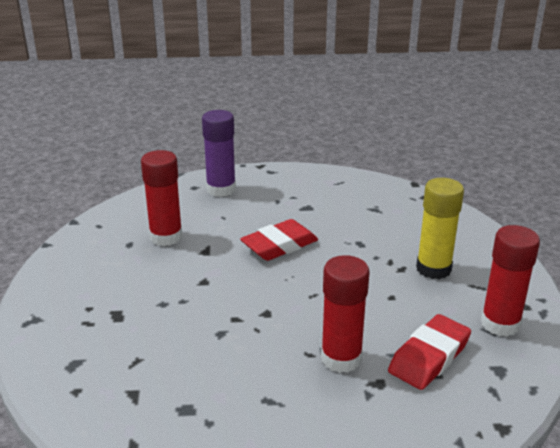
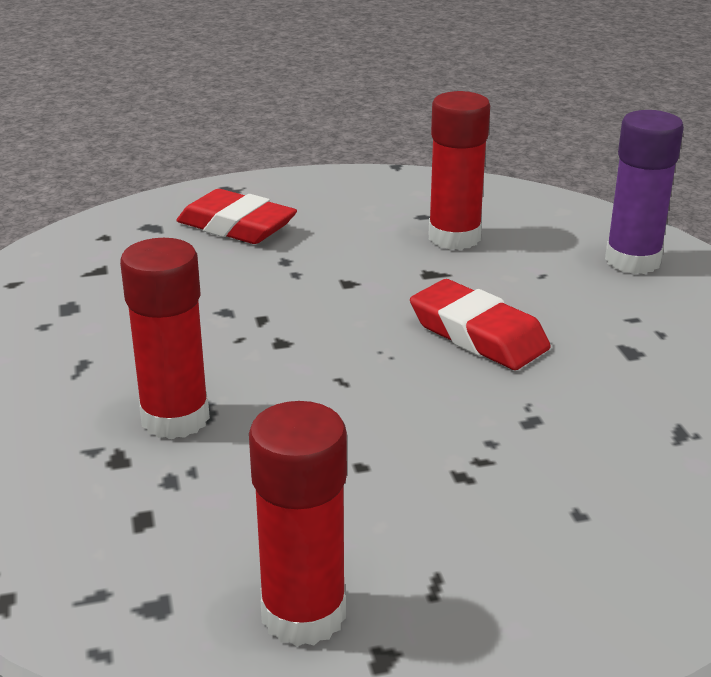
camera: 80 degrees right, 0 degrees up
red eraser [388,314,471,390] -> red eraser moved to [177,189,297,244]
yellow glue stick [416,178,464,279] -> none

